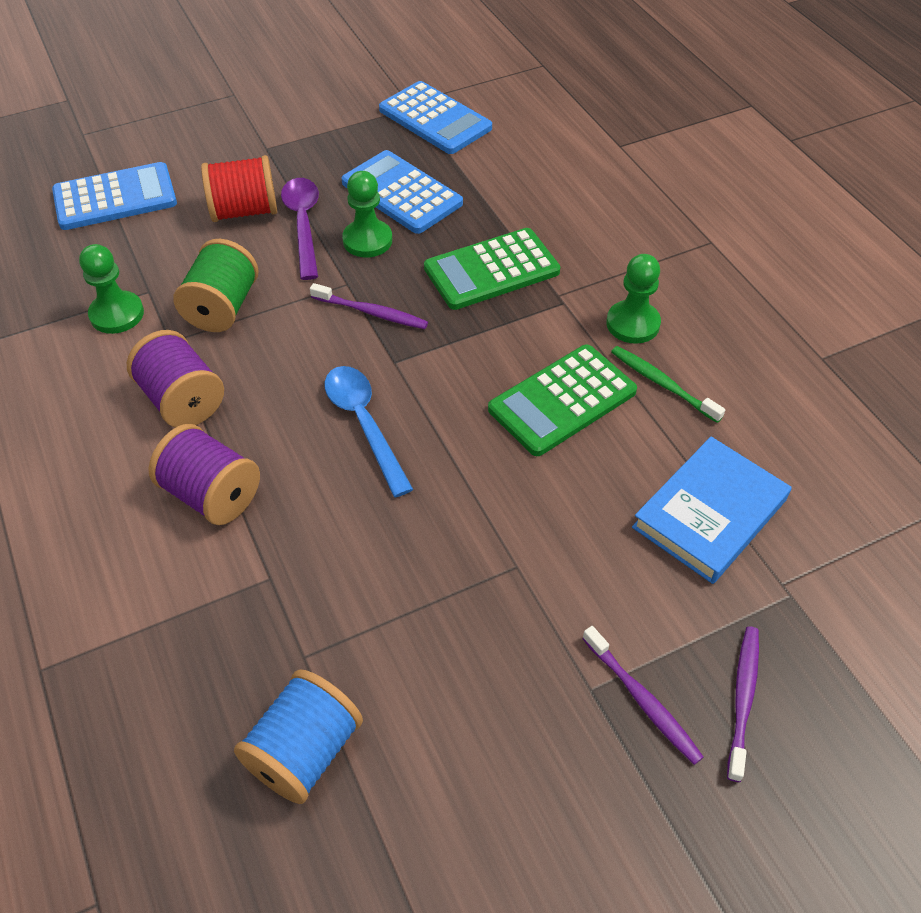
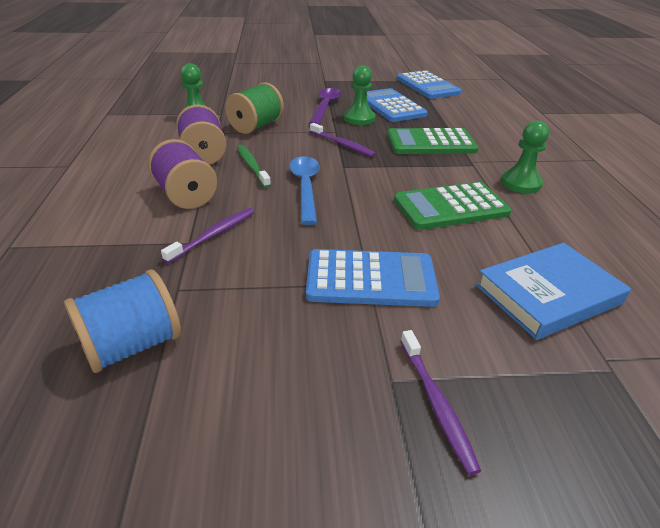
camera: 20 degrees right, 15 degrees down
blue calculator [52,162,177,230] -> blue calculator moved to [306,249,440,307]
red spool [201,155,277,222] -> none
green toothbrush [611,346,725,423] -> green toothbrush moved to [237,145,271,188]
purple toothbrush [727,626,759,782] -> purple toothbrush moved to [161,208,254,263]

